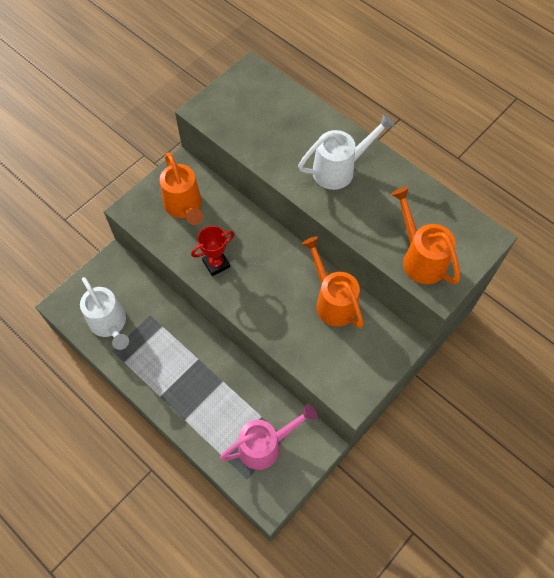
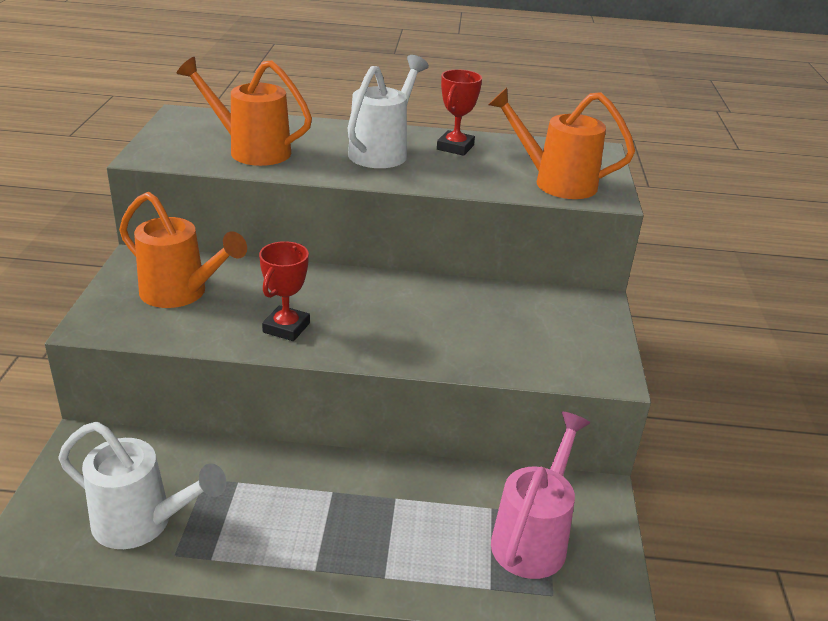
camera: 40 degrees left, 30 degrees down
orange watering can [302,236,364,328] -> orange watering can moved to [177,57,312,166]
none -> red trophy [437,69,482,156]

